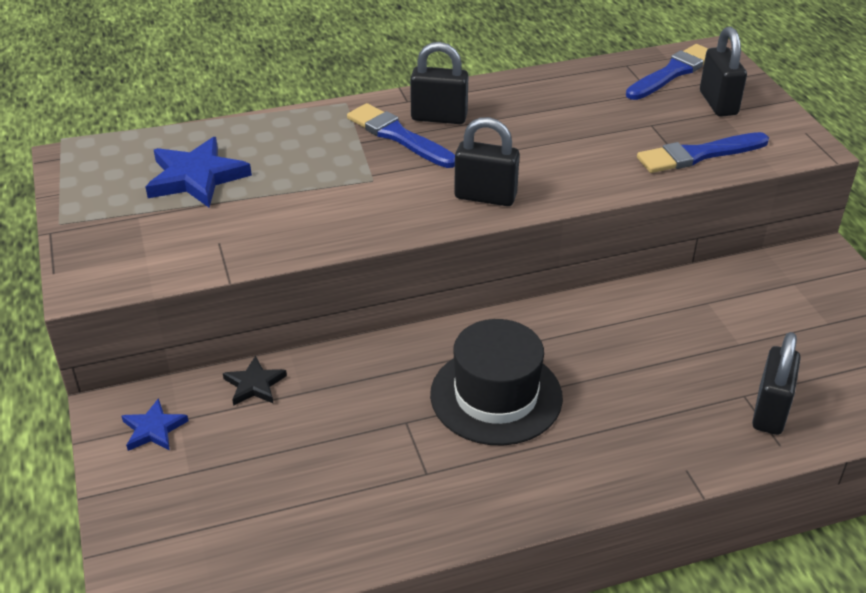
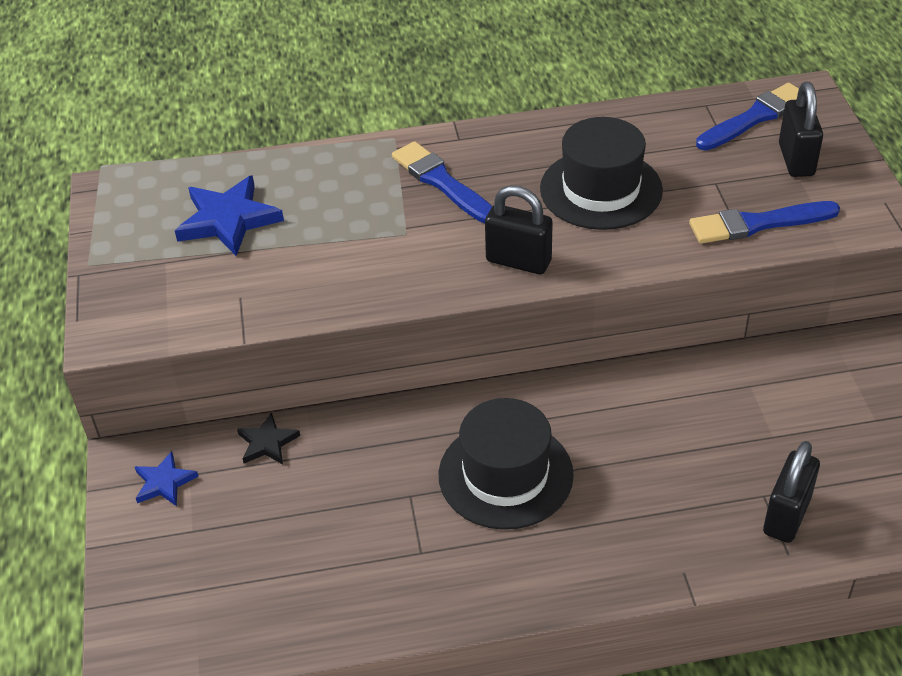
camera: 10 degrees right, 5 degrees up
black padlock [410,42,468,124] -> none
none -> black hat [540,117,663,230]

